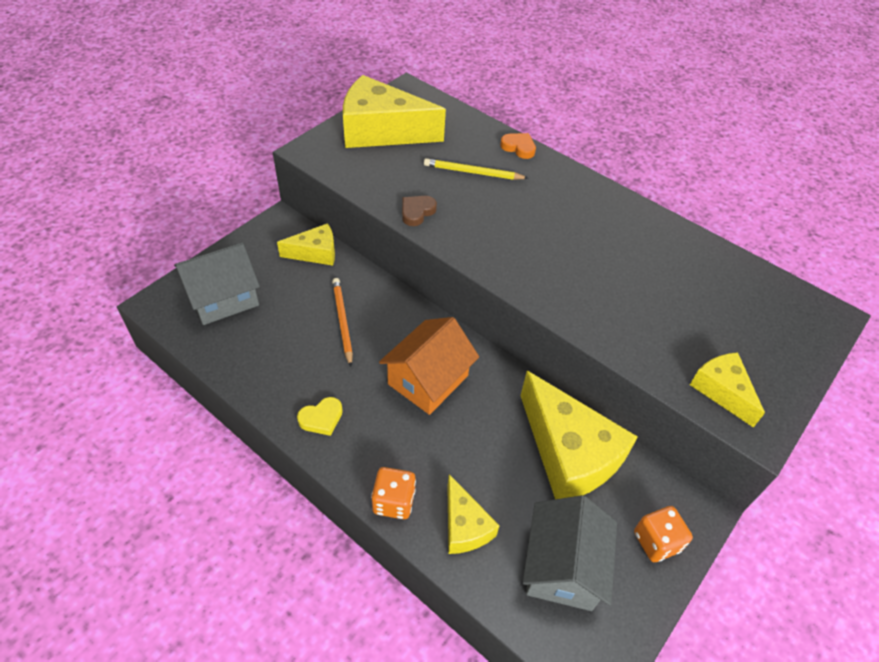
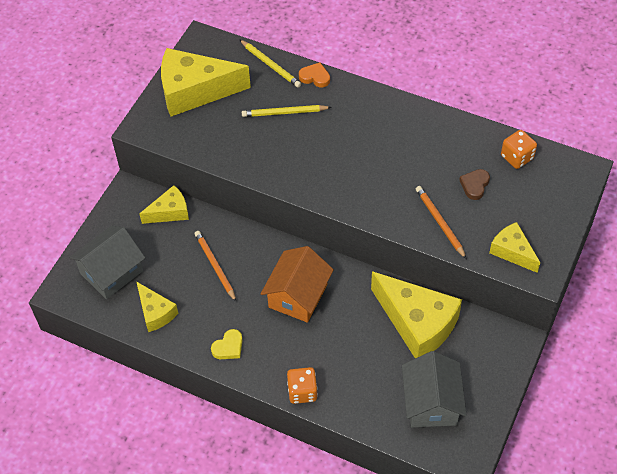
camera: 10 degrees left, 5 degrees up
brown heart [402,196,437,226] -> brown heart moved to [459,169,490,200]
yellow cheese [447,474,500,554] -> yellow cheese moved to [136,281,178,332]
orange dice [634,506,693,562] -> orange dice moved to [501,130,537,169]
none -> yellow pencil [239,39,301,88]
none -> orange pencil [416,186,467,259]

